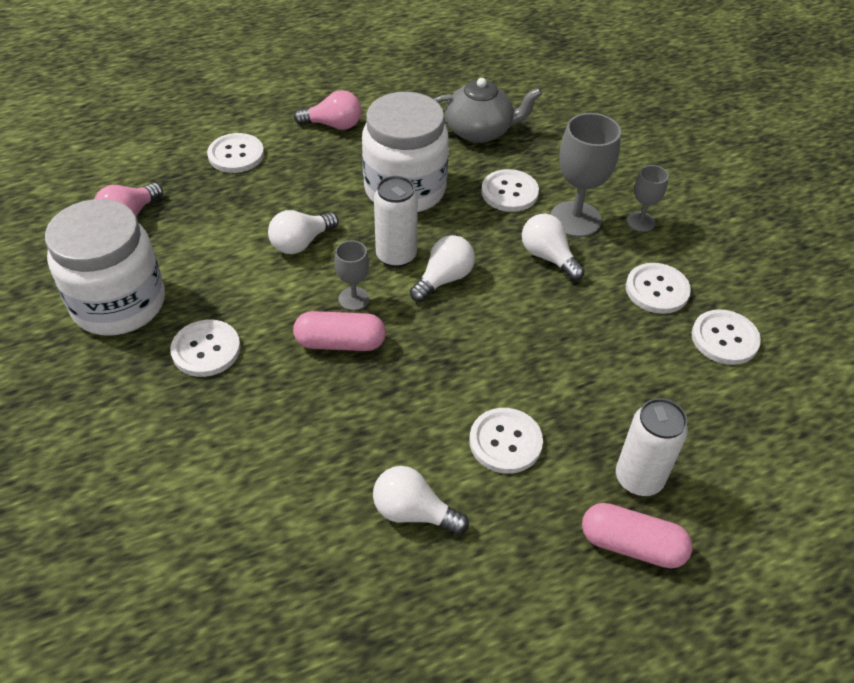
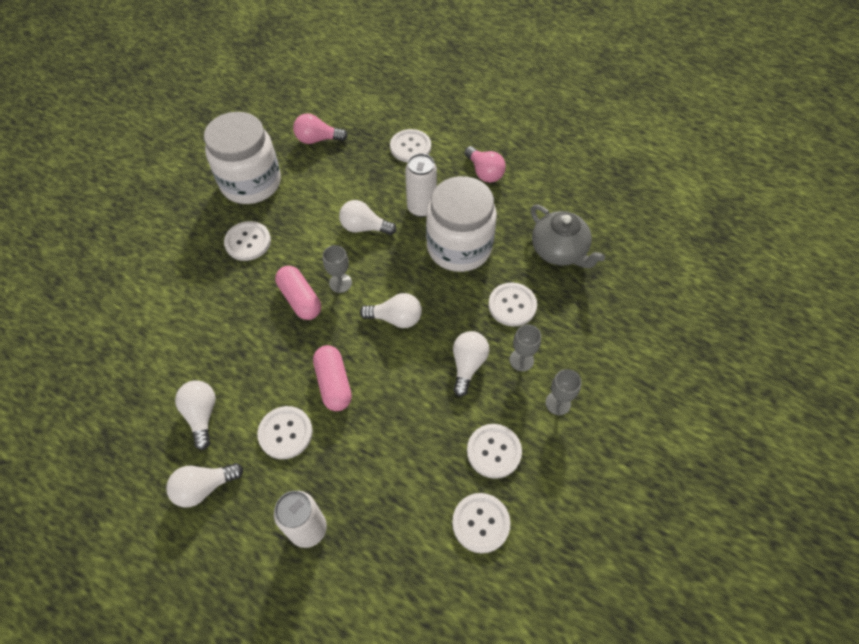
camera: 55 degrees right, 10 degrees up
white can [374,176,418,268] -> white can moved to [405,153,437,217]
grey goblet [550,113,621,237] -> grey goblet [509,325,541,371], size x0.55
pink capsule [582,503,693,568] -> pink capsule moved to [313,345,352,411]
none -> white light bulb [166,463,243,507]

